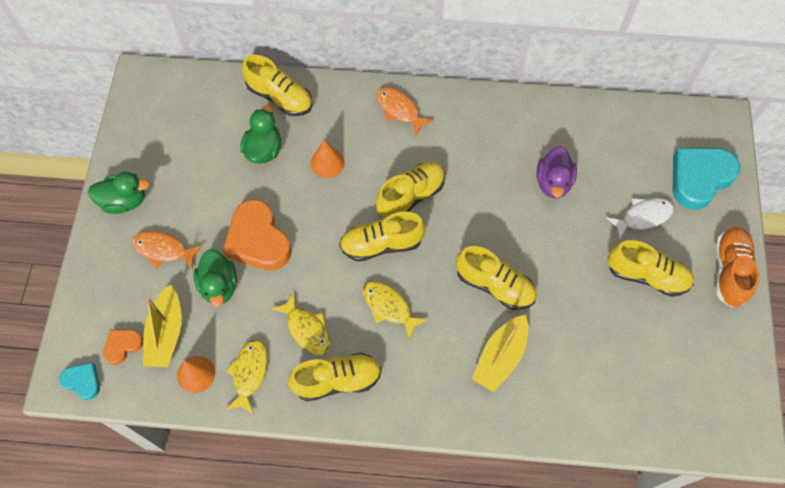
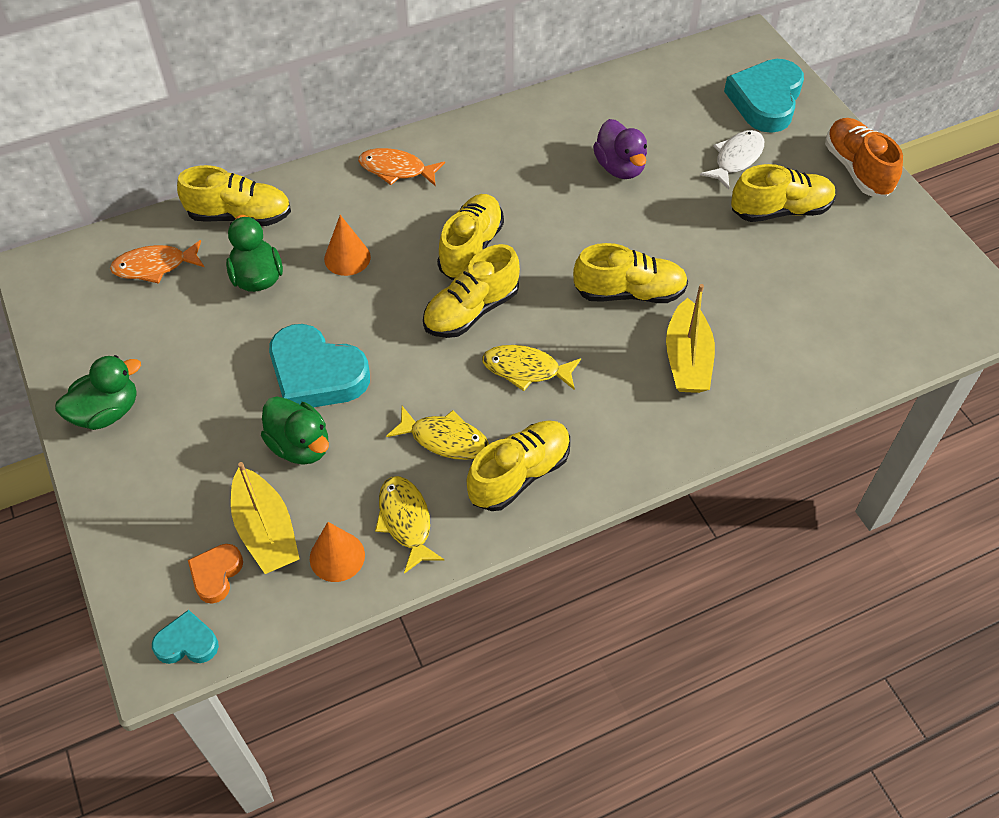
camera: 30 degrees left, 10 degrees down
orange fish [132,231,203,270] -> orange fish moved to [110,240,204,284]
orange heart [223,199,292,270] -> turquoise heart [269,324,370,407]

